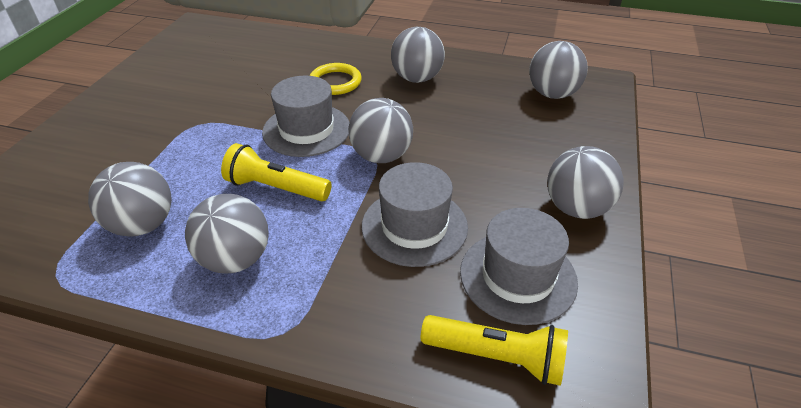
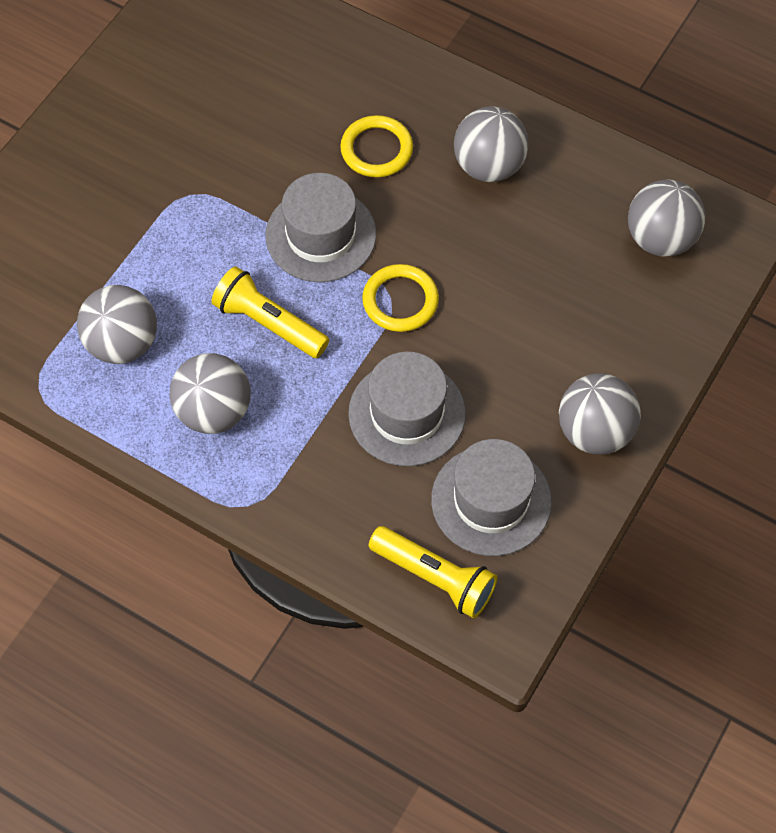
camera: 15 degrees right, 20 degrees up
grey ball [348,98,413,163] -> yellow ring [362,264,439,332]

